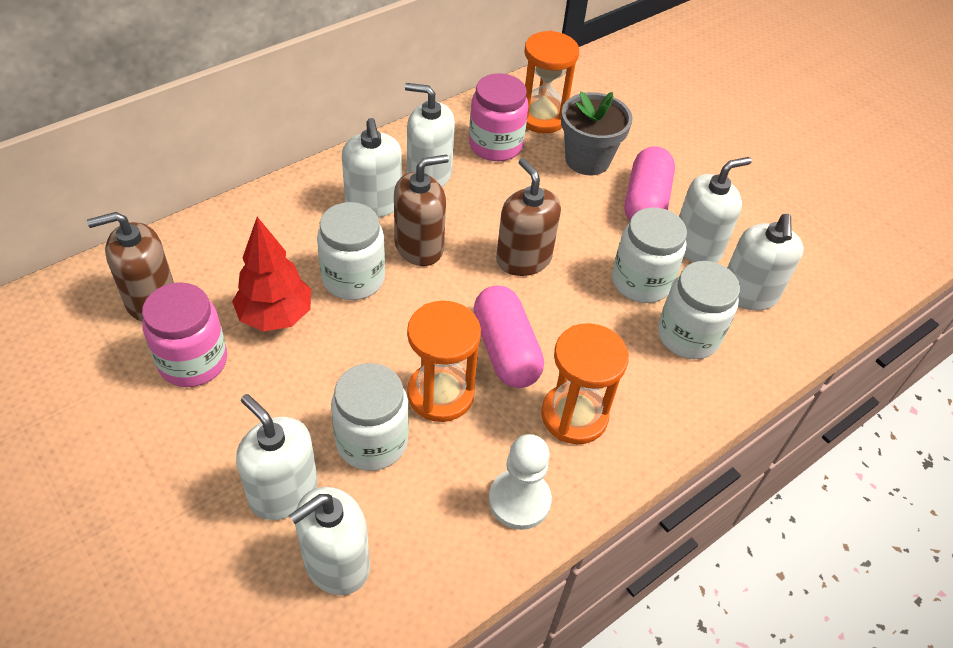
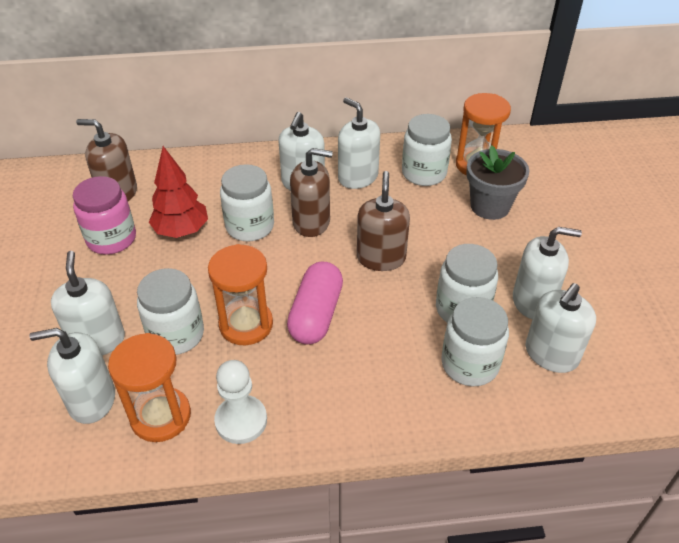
camera: 35 degrees right, 5 degrees down
pink jar [469,73,528,161] -> white jar [402,114,452,186]
orange hourglass [541,323,629,444] -> orange hourglass moved to [108,333,191,442]
pink capsule [625,146,675,221] -> none

